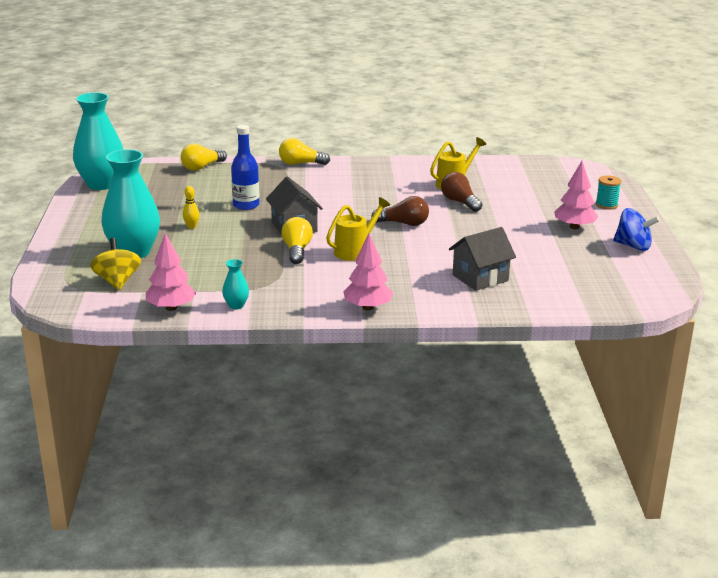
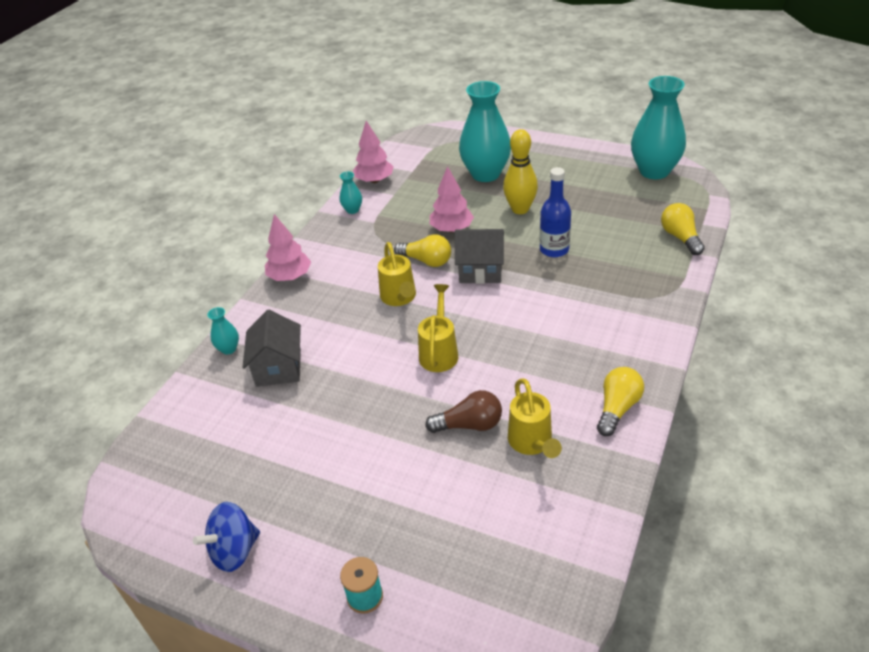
camera: 120 degrees right, 15 degrees up
yellow spinning top [90,238,141,290] -> none
yellow bowling pin [183,186,200,229] -> yellow bowling pin [503,129,538,214], size x2.02
yellow light bulb [279,138,330,165] -> yellow light bulb moved to [597,367,644,436]
brown light bulb [371,196,429,226] -> yellow watering can [418,284,458,372]
pink tree [554,161,598,229] -> pink tree moved to [430,166,474,232]
none -> turquoise vase [207,307,239,354]

